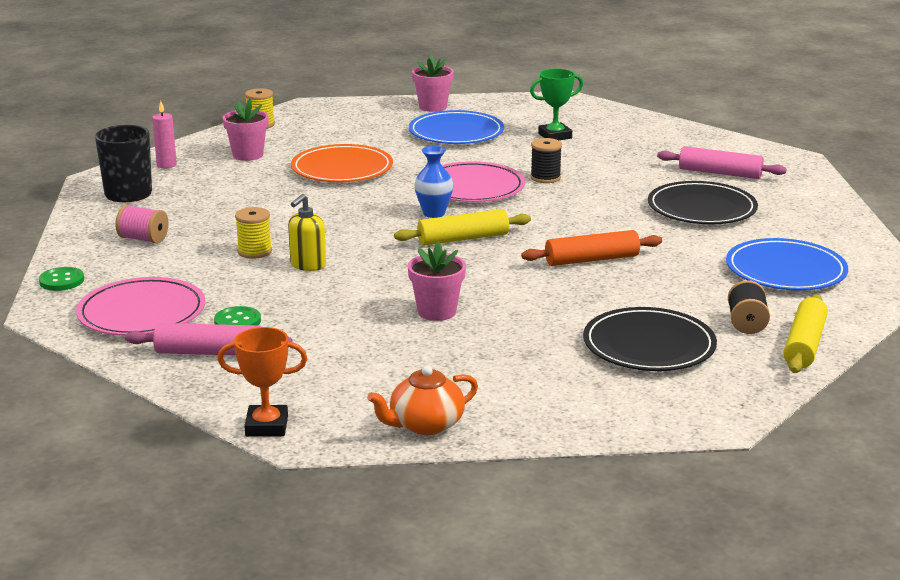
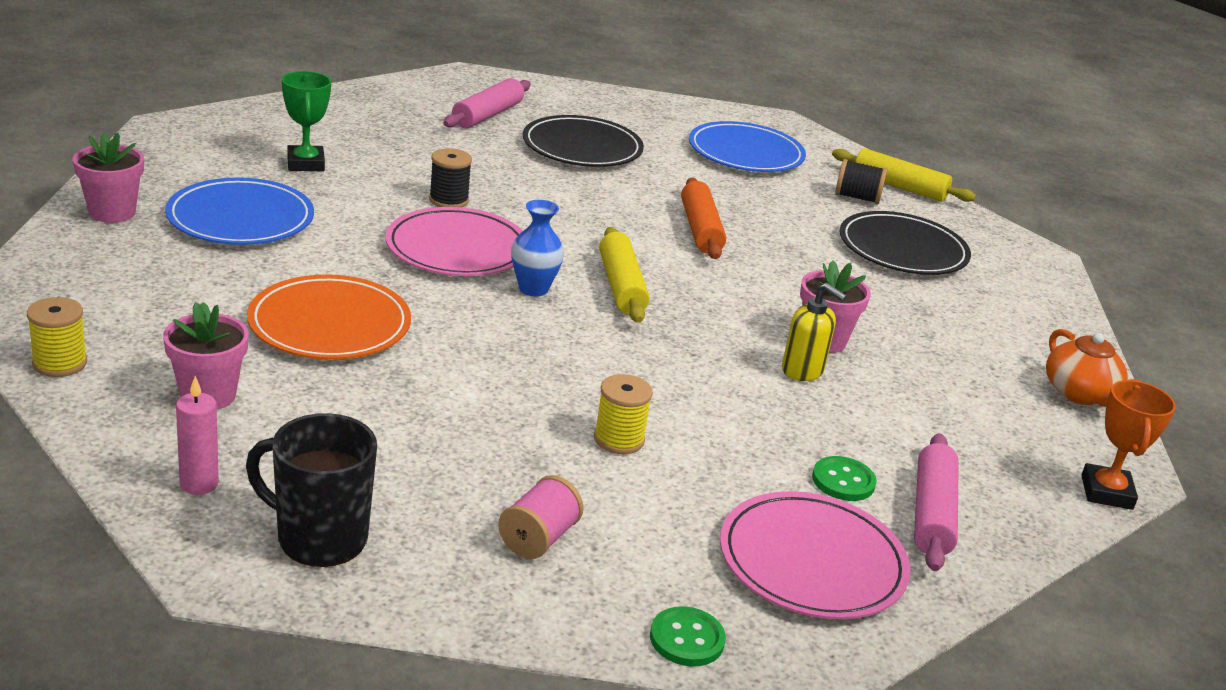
camera: 85 degrees left, 5 degrees up
yellow soap dispenser [288,194,326,271] -> yellow soap dispenser moved to [782,283,847,381]

